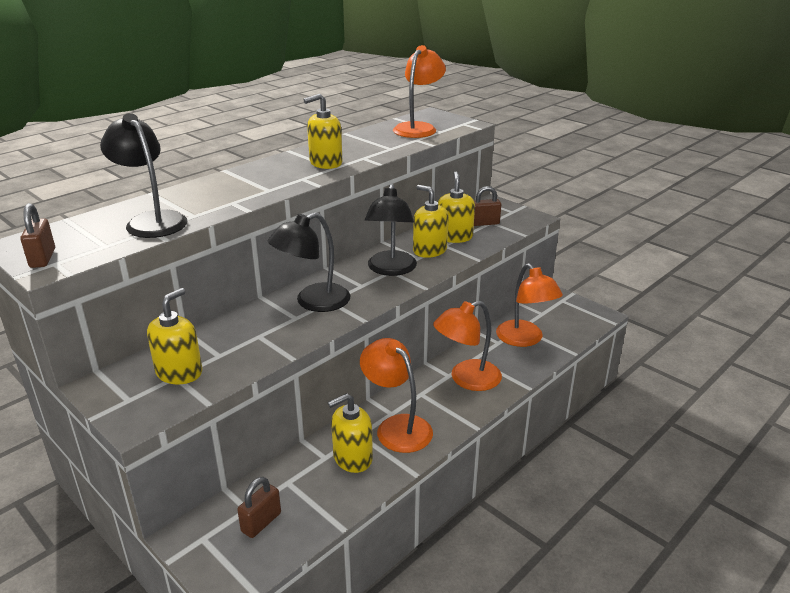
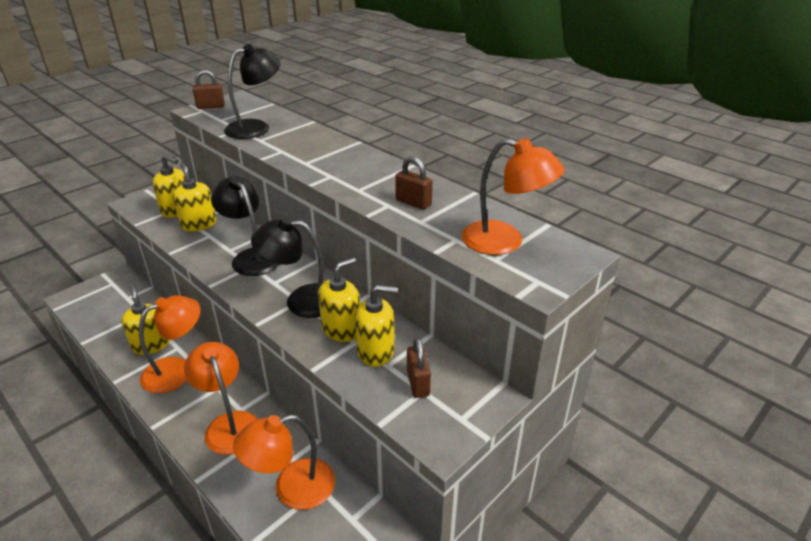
camera: 90 degrees right, 5 degrees up
brown padlock [237,477,281,538] -> brown padlock moved to [395,156,433,210]
yellow soap dispenser [303,94,342,169] -> yellow soap dispenser moved to [173,163,216,231]

